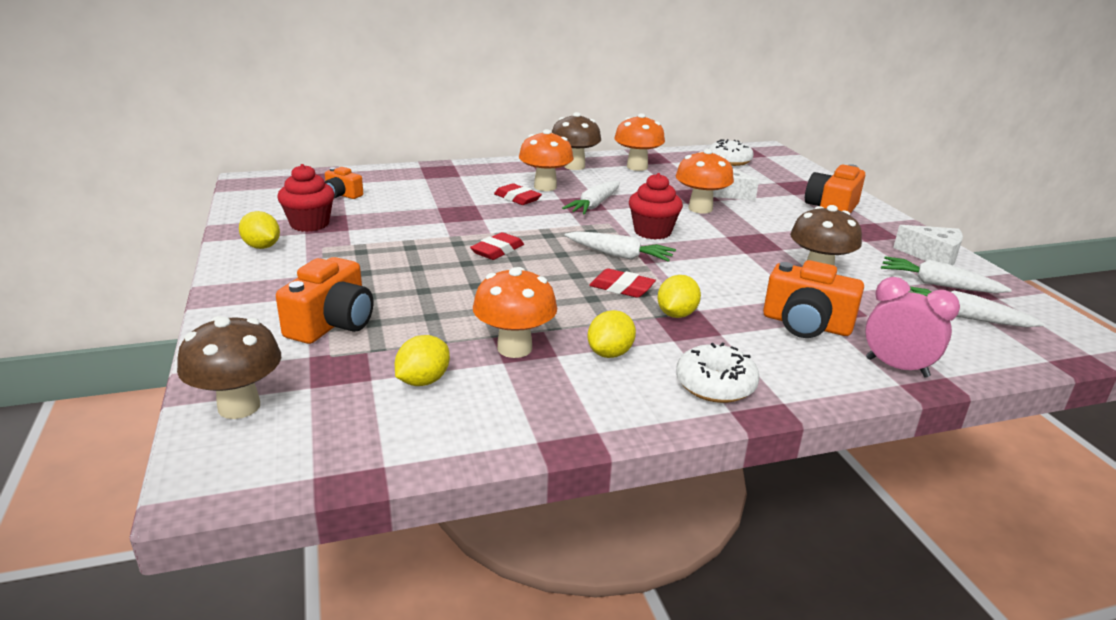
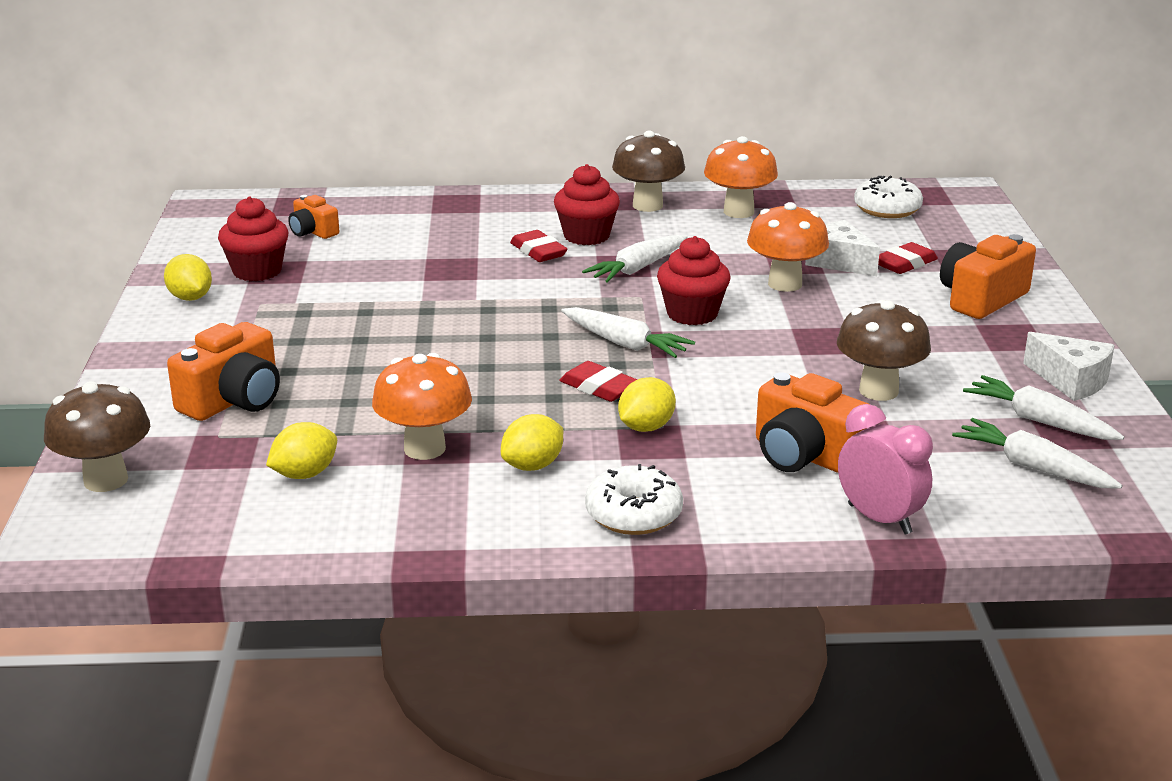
camera: 15 degrees right, 0 degrees up
red eraser [470,232,524,260] -> red eraser moved to [878,242,938,274]
orange mushroom [519,129,574,191] -> red cupcake [554,164,620,245]

